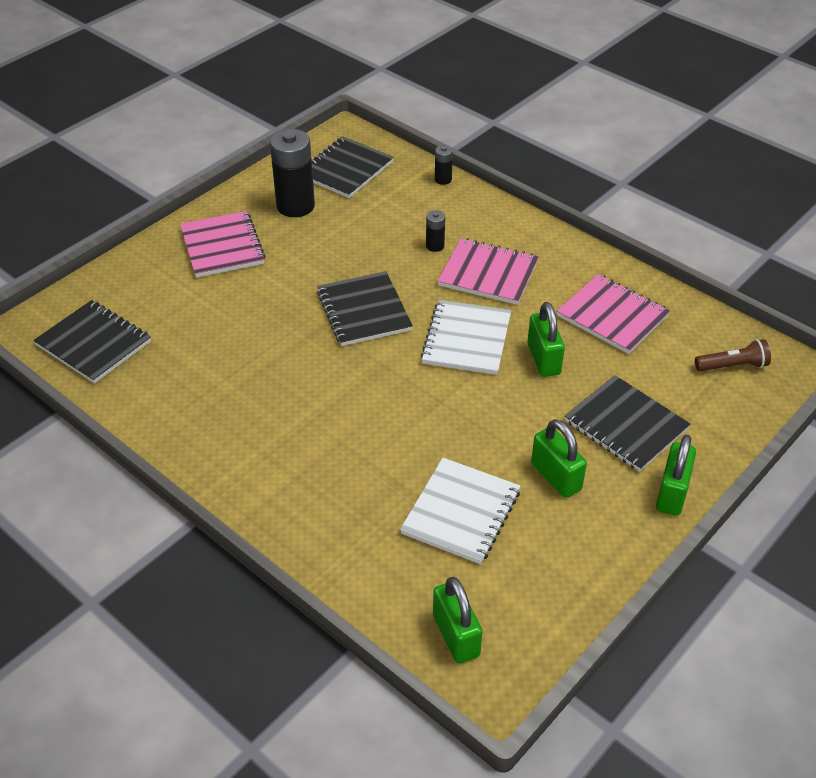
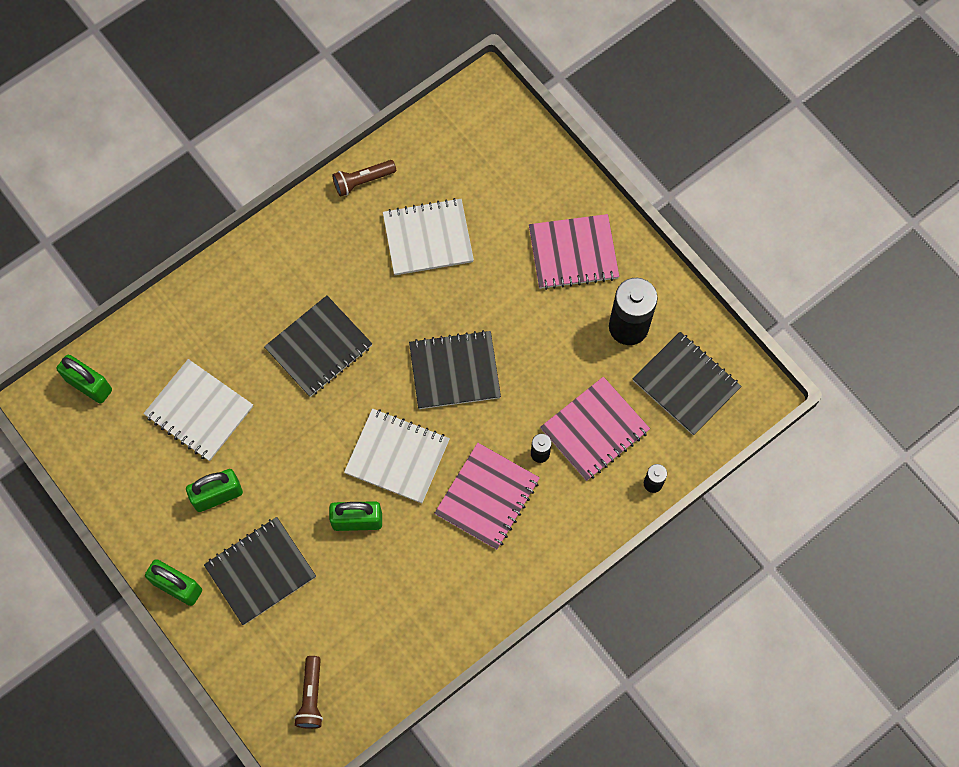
camera: 100 degrees right, 25 degrees up
black notebook [33,300,151,383] -> black notebook moved to [264,296,372,397]
green padlock [433,577,482,664] -> green padlock turned 45 degrees clockwise [57,355,112,404]
pink notebook [557,274,670,354] -> pink notebook moved to [540,377,650,481]
none -> brown flashlight [332,160,396,197]
none -> white notebook [383,198,474,275]

